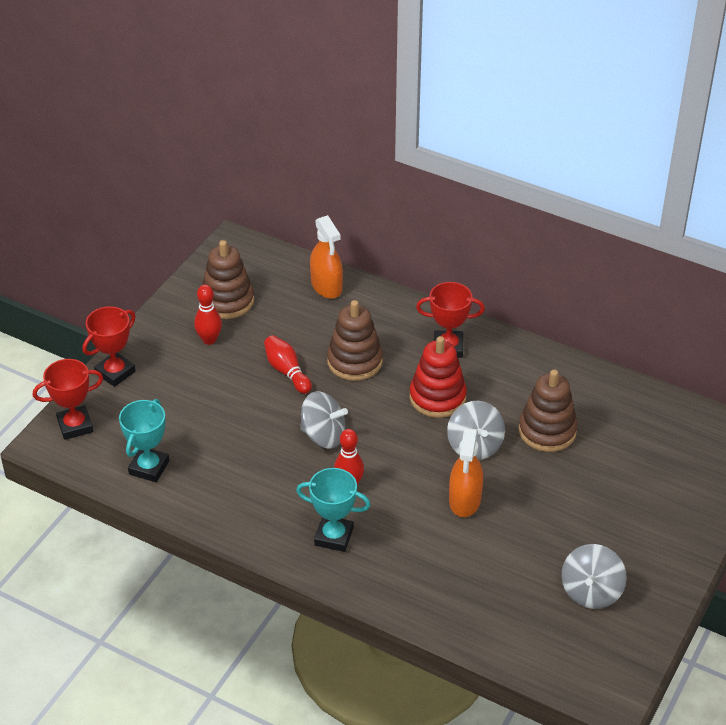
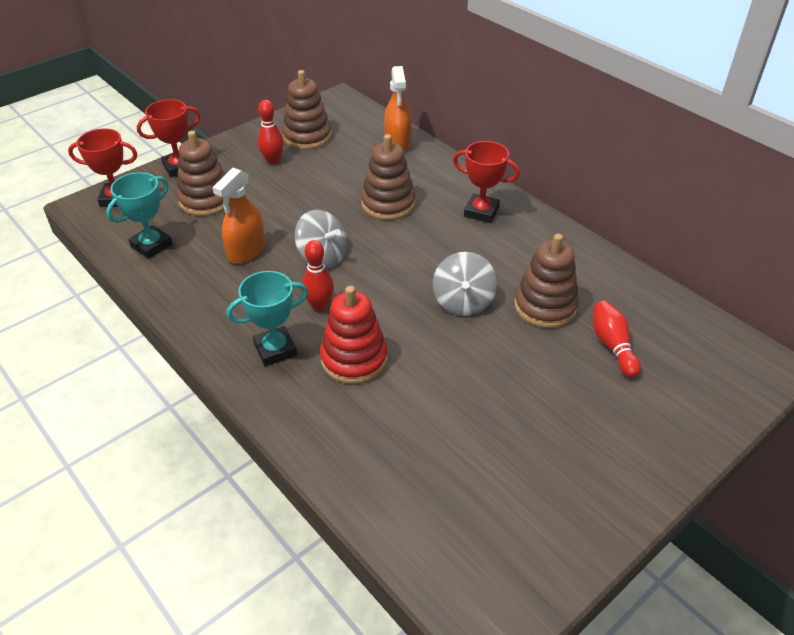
camera: 20 degrees right, 0 degrees up
red bowling pin [264,335,312,394] -> red bowling pin moved to [593,301,641,378]
turquoise trophy [296,468,371,552] -> turquoise trophy turned 60 degrees counterclockwise [227,271,308,366]
red stacking toy [409,336,467,418] -> red stacking toy moved to [320,286,388,384]
orange spray bottle [449,428,483,517] -> orange spray bottle moved to [212,168,265,264]
grey spinning top [561,544,627,609] -> none
none -> brown stacking toy [177,130,229,216]

